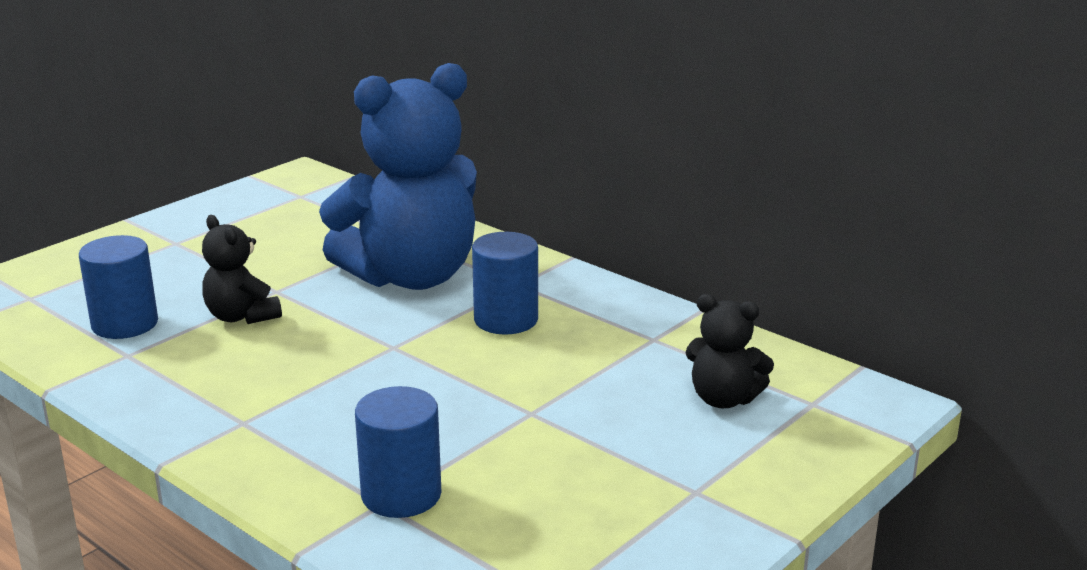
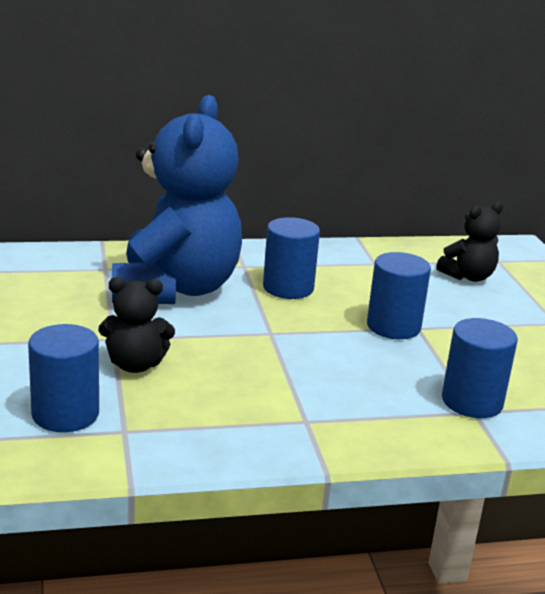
camera: 55 degrees left, 0 degrees up
none -> blue cylinder [367,252,431,339]

